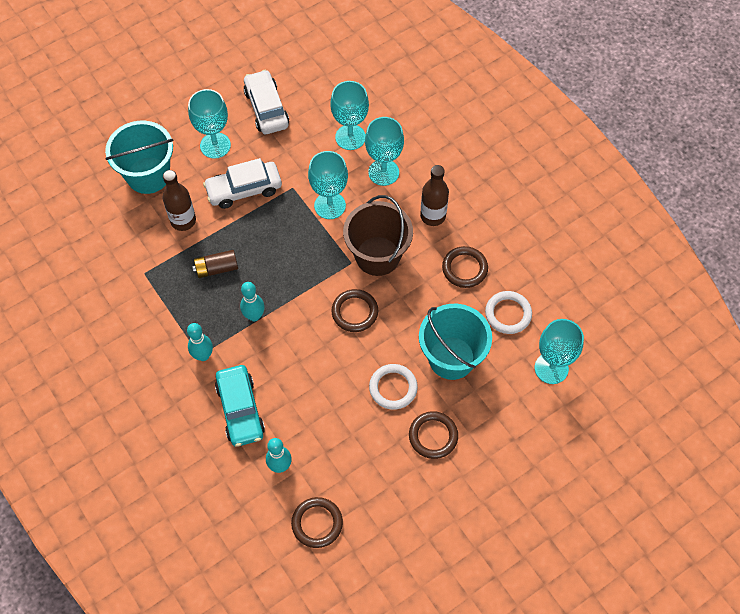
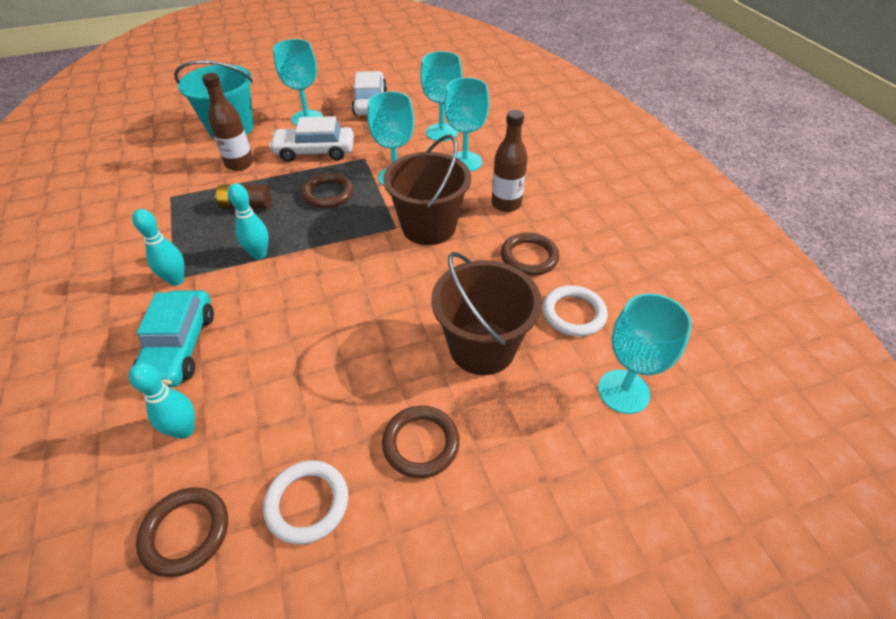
camera: 15 degrees right, 15 degrees down
brown ring [331,289,378,332] -> brown ring moved to [301,173,354,208]
white ring [369,364,418,410] -> white ring moved to [263,460,348,544]
turquoise bucket [419,304,492,380] -> brown bucket [431,252,542,375]

